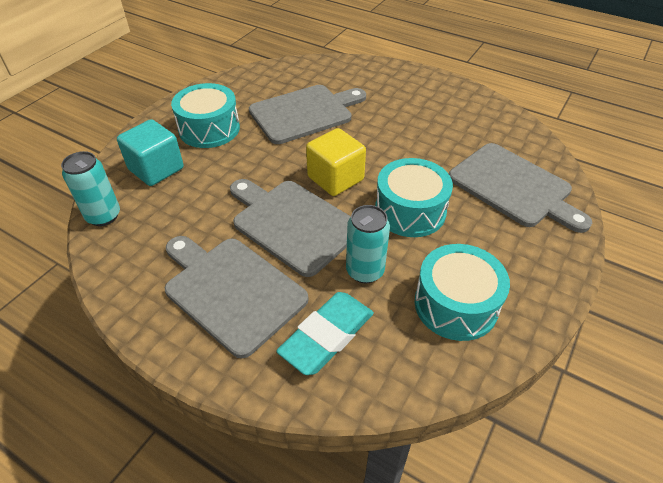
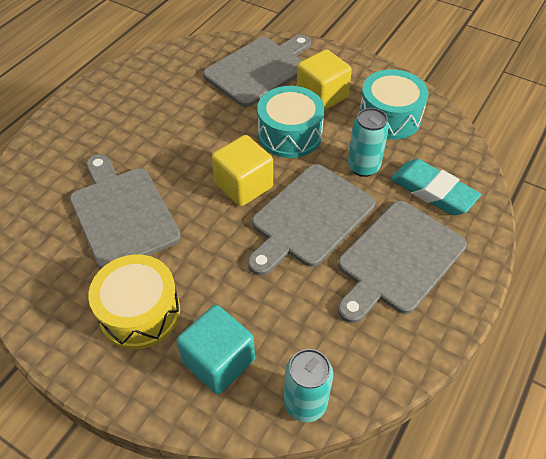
camera: 90 degrees left, 5 degrees up
turquoise drum [171,83,240,148] -> yellow drum [88,254,180,349]
none -> yellow cube [297,49,352,111]

